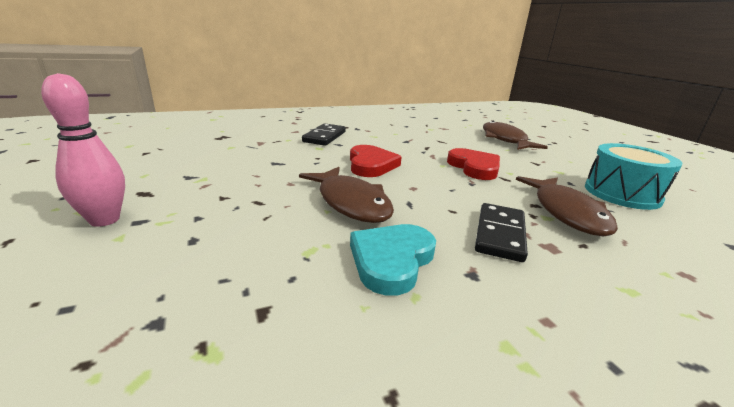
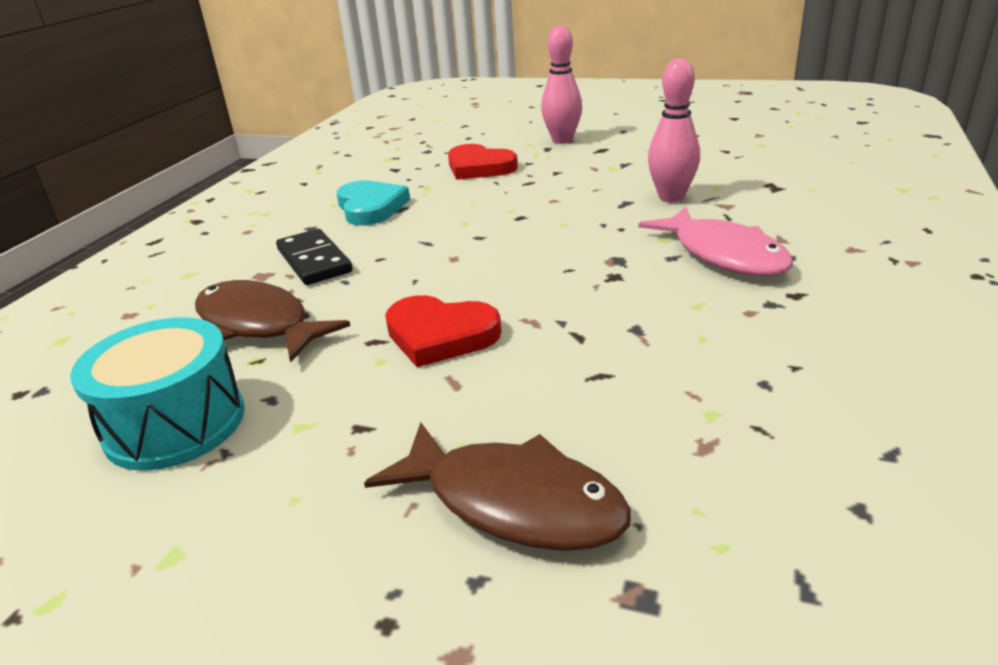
camera: 135 degrees right, 5 degrees up
brown fish [299,167,394,223] -> none
black domino [302,123,346,146] -> pink fish [638,207,793,276]
red heart [350,145,402,177] -> red heart moved to [448,144,518,180]
none -> pink bowling pin [648,58,700,202]

